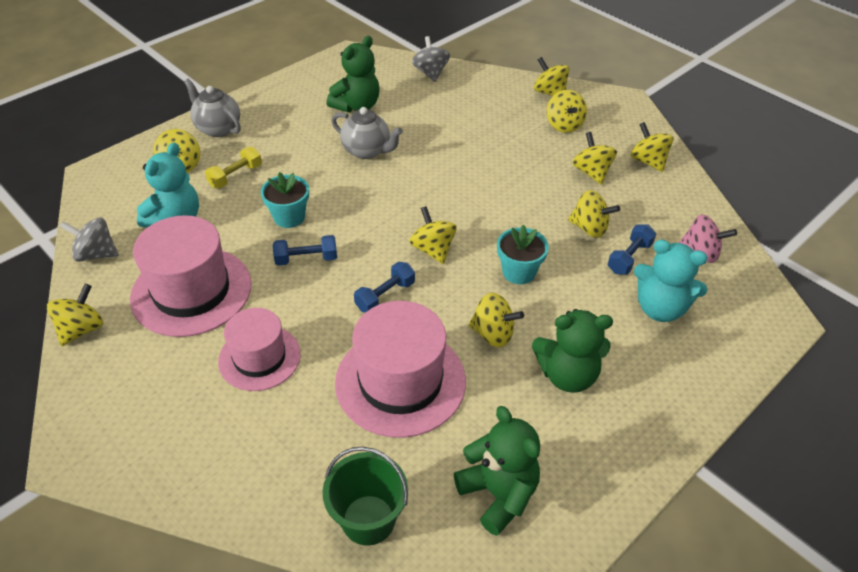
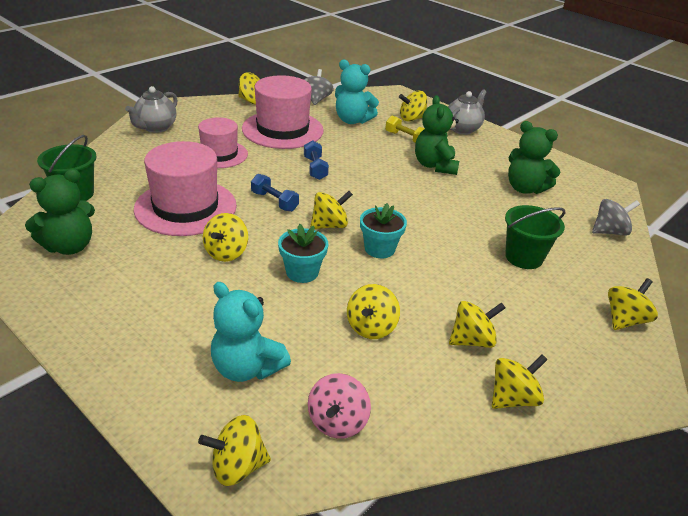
camera: 85 degrees right, 10 degrees down
turquoise flower pot [261,172,309,228] -> turquoise flower pot moved to [360,203,407,258]
grey teapot [331,107,403,159] -> grey teapot moved to [125,86,177,133]
green teddy bear [532,309,613,393] -> green teddy bear moved to [415,95,459,175]
yellow spinning top [547,90,587,133] -> yellow spinning top moved to [198,415,271,486]
blue dumbbell [607,225,656,275] -> none
turquoise teddy bear [634,240,708,322] -> turquoise teddy bear turned 75 degrees counterclockwise [211,282,291,382]
none -> green bucket [505,205,566,269]

